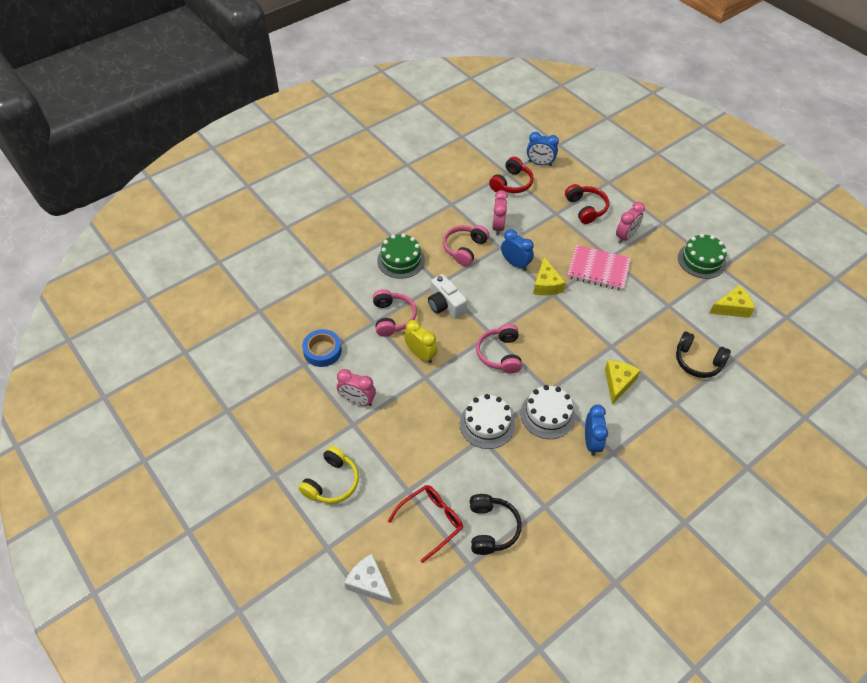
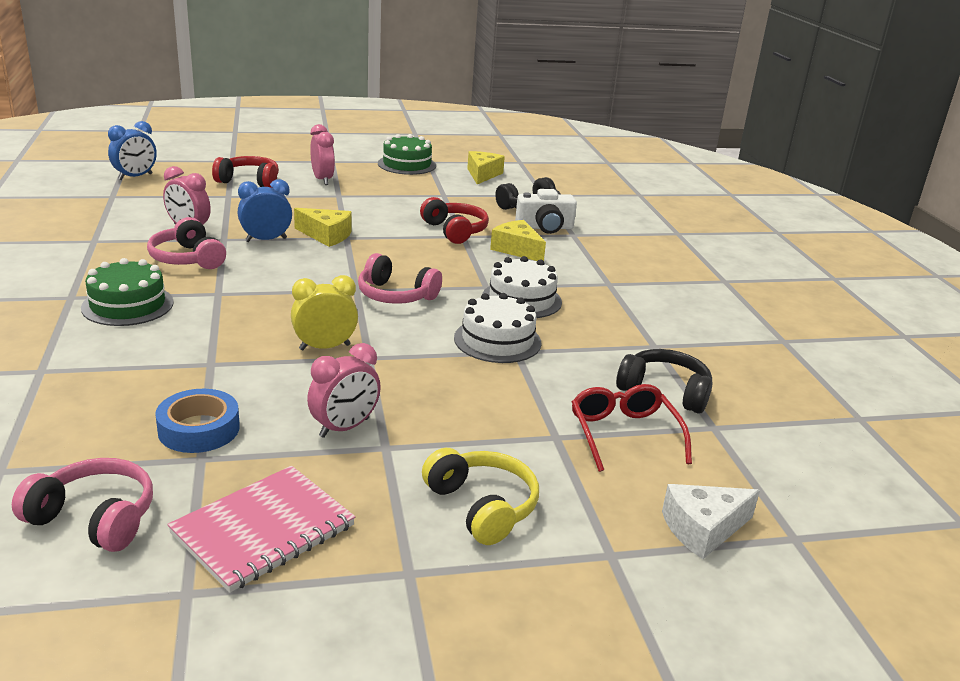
camera: 65 degrees left, 25 degrees down
pink headphones [373,289,417,337] -> pink headphones moved to [12,458,153,552]
white camera [428,274,467,319] -> white camera moved to [515,189,577,234]
red headphones [489,157,534,193] -> red headphones moved to [420,197,489,244]
pink notebook [567,245,631,291] -> pink notebook moved to [167,466,355,592]
blue clock [585,404,608,456] -> none

